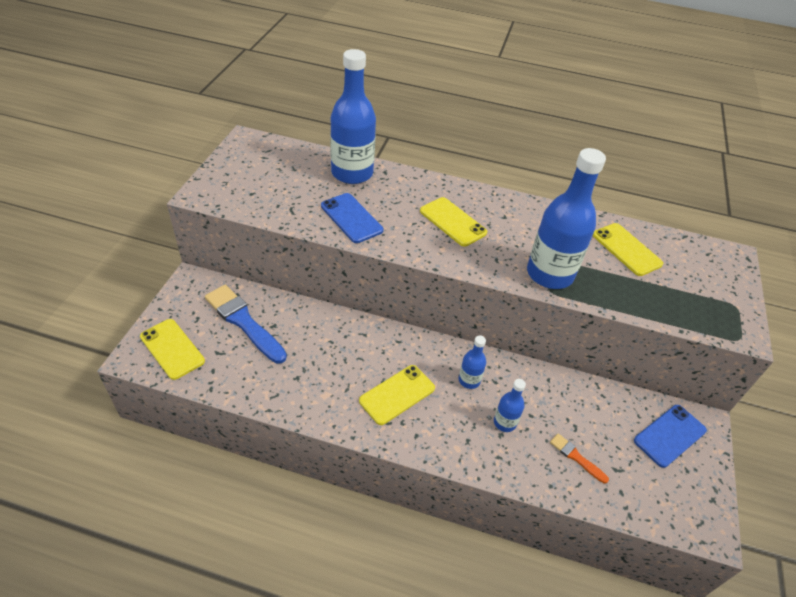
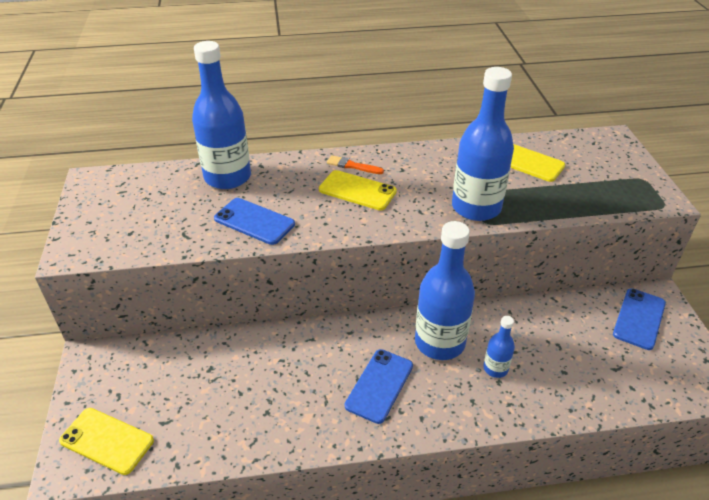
camera: 20 degrees left, 5 degrees down
blue brush [205,285,287,363] -> none
yellow phone [359,365,435,425] -> blue phone [345,349,413,424]
blue bottle [459,336,486,389] -> blue bottle [415,221,475,360], size x2.10
orange brush [550,433,609,483] -> orange brush moved to [327,155,384,174]

